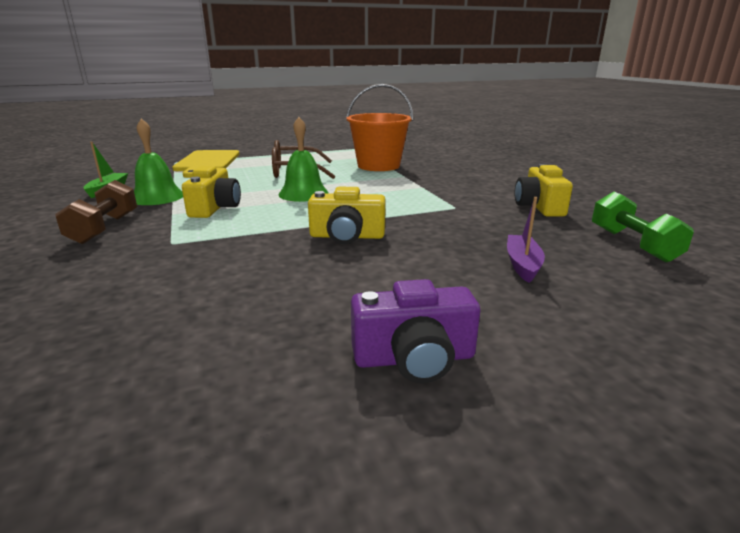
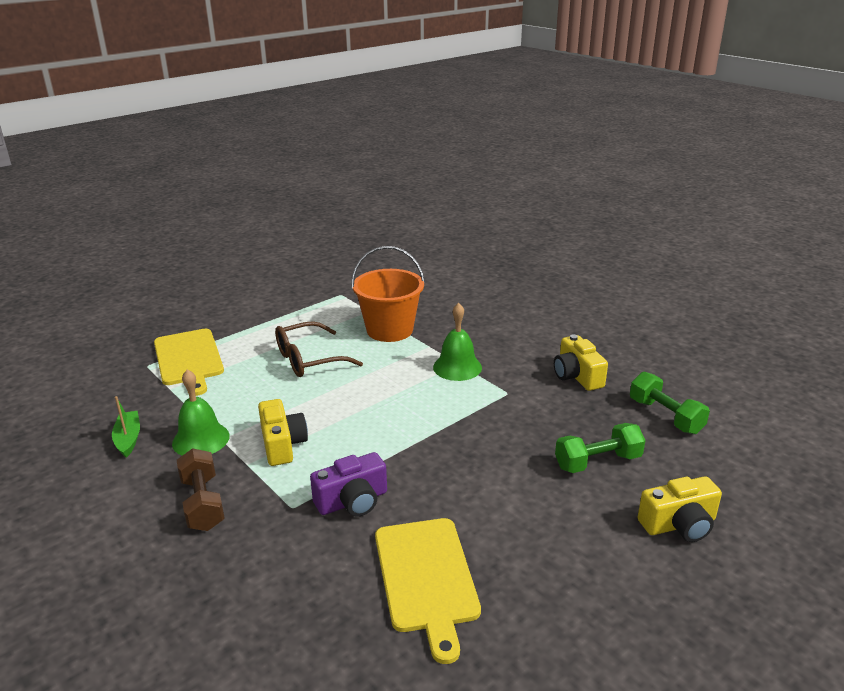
camera: 20 degrees left, 5 degrees up
green bell [279,117,329,202] -> green bell moved to [433,303,482,381]
yellow camera [308,187,386,244] -> yellow camera moved to [638,476,722,542]
purple camera [351,279,480,383] -> purple camera moved to [310,452,387,517]
purple boat [507,197,545,283] -> green dumbbell [555,423,646,473]
none -> yellow cutting board [375,518,481,664]

